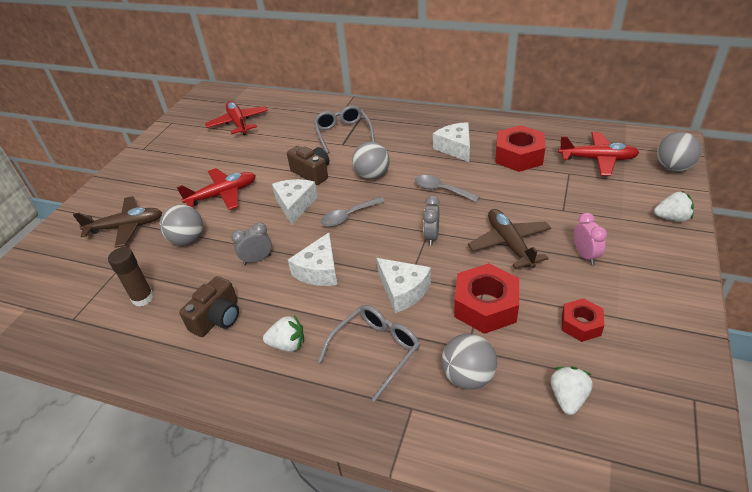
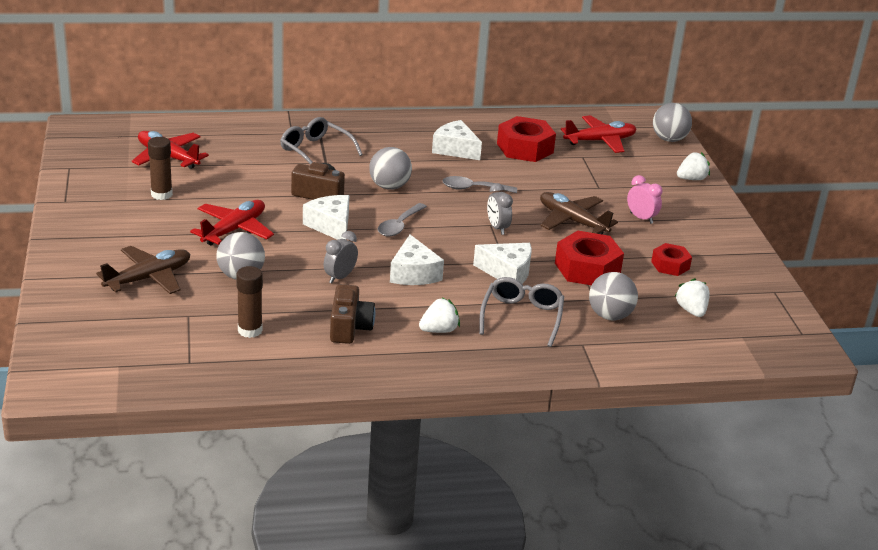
camera: 35 degrees left, 10 degrees down
none -> brown glue stick [148,137,173,200]

